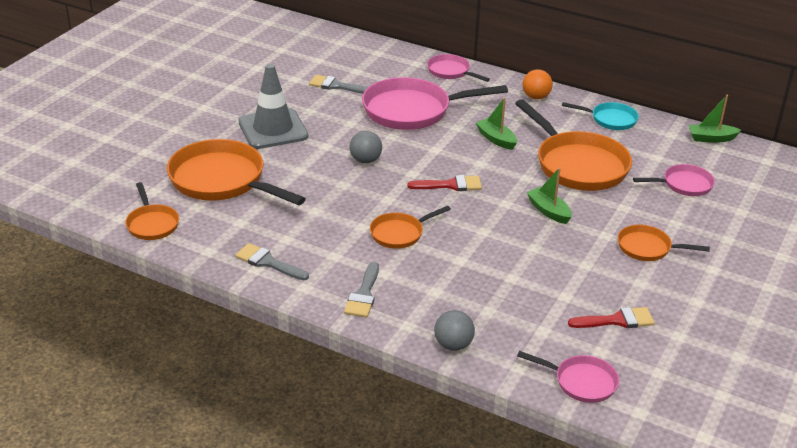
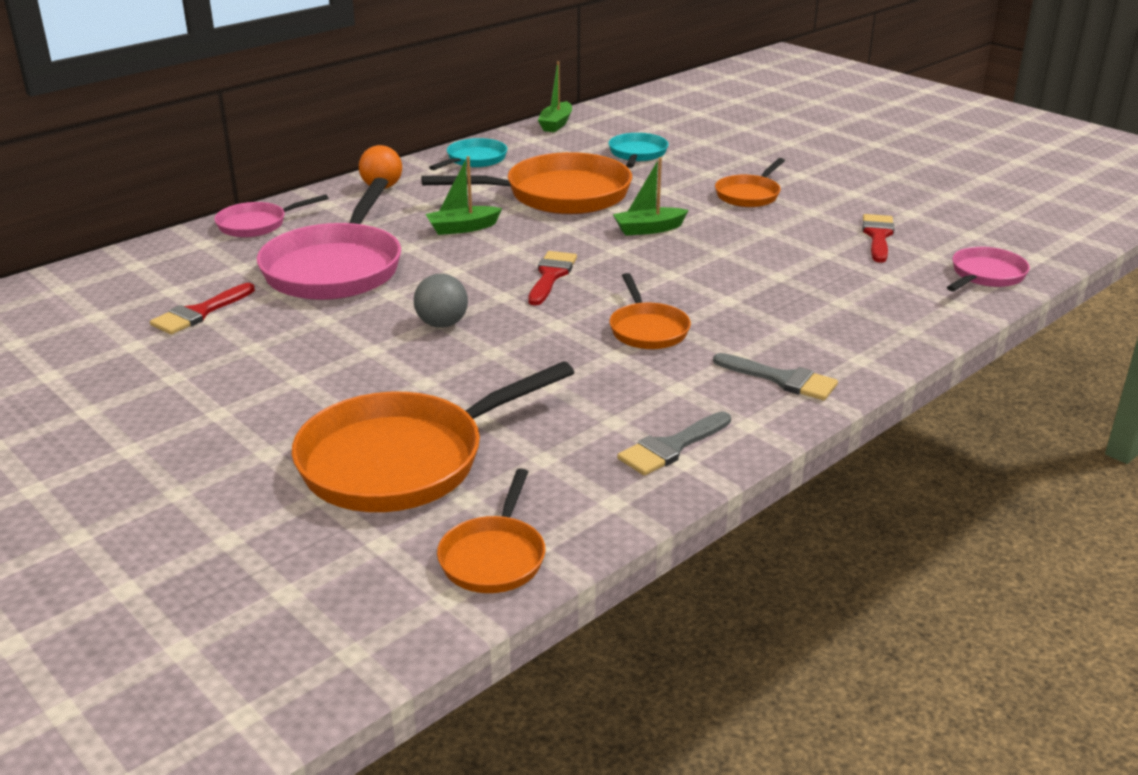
camera: 70 degrees left, 5 degrees down
orange pan [125,182,179,240] -> orange pan turned 105 degrees clockwise [437,468,545,593]
grey traffic cone [238,64,308,149] -> none
grey brush [309,75,368,94] -> red brush [150,283,255,335]
grey ball [434,310,475,351] -> none
pink pan [633,164,715,196] -> turquoise pan [608,133,668,168]

